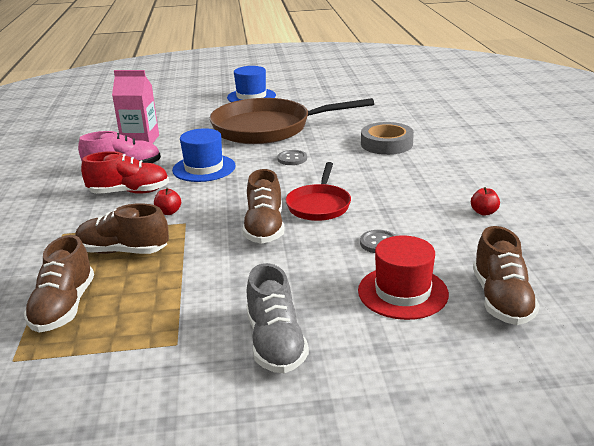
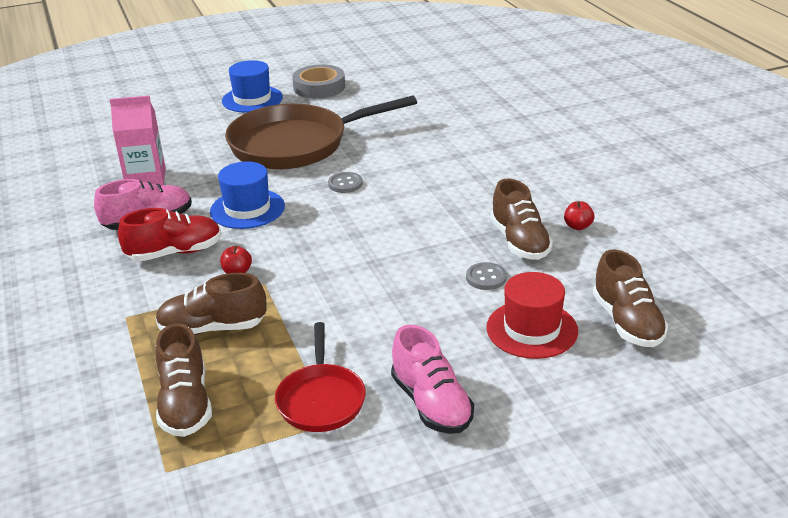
camera: 15 degrees left, 5 degrees up
brown shoe [243,169,284,244] -> brown shoe moved to [491,179,553,260]
grey shoe [246,263,309,373] -> pink shoe [391,324,474,434]
red pan [286,162,351,221] -> red pan moved to [275,322,366,432]
grey tape [361,122,414,155] -> grey tape moved to [292,64,345,99]

